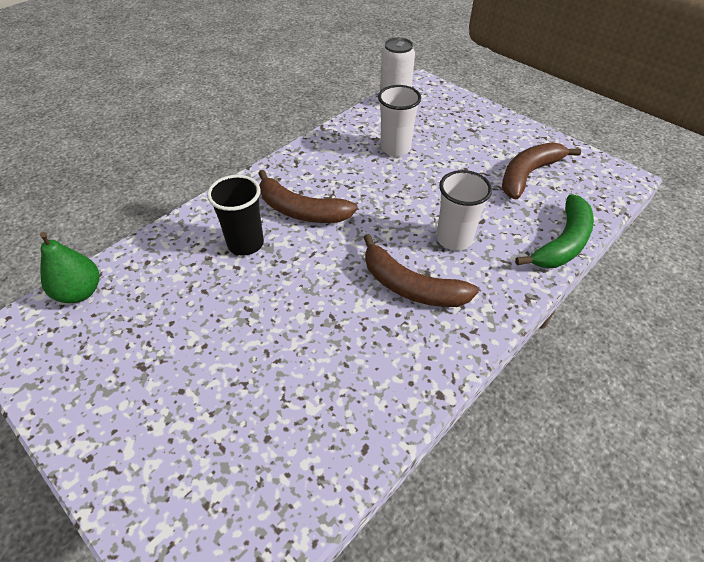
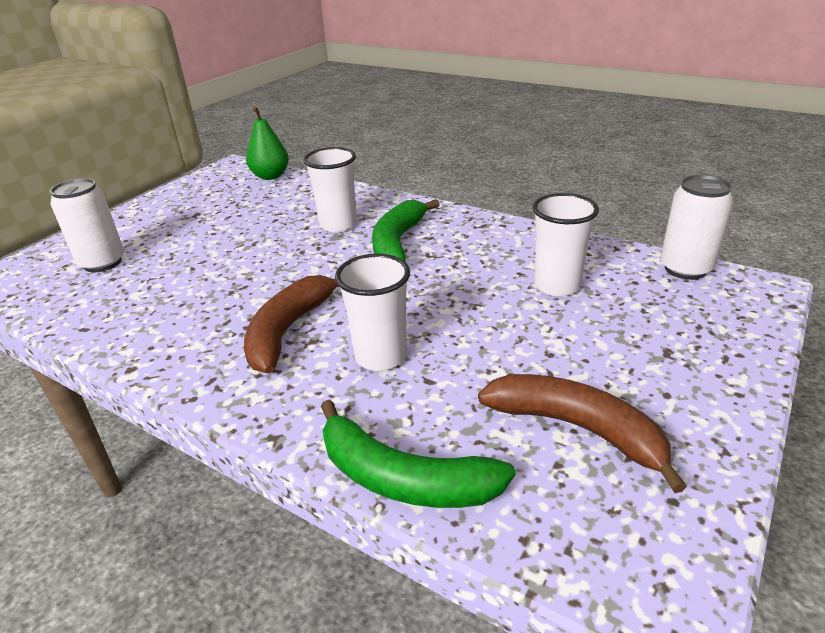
camera: 80 degrees right, 15 degrees down
black cup [207,175,264,256] -> white cup [303,147,357,232]
brown banana [258,170,358,223] -> green banana [372,199,440,262]
none -> white can [50,178,124,272]

